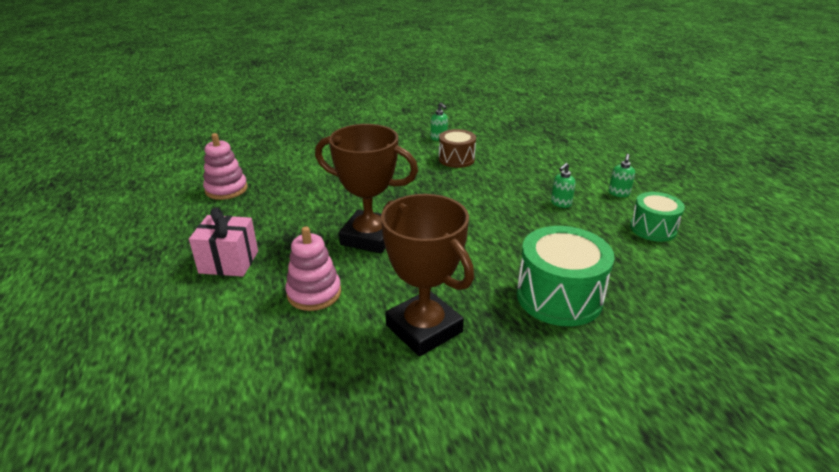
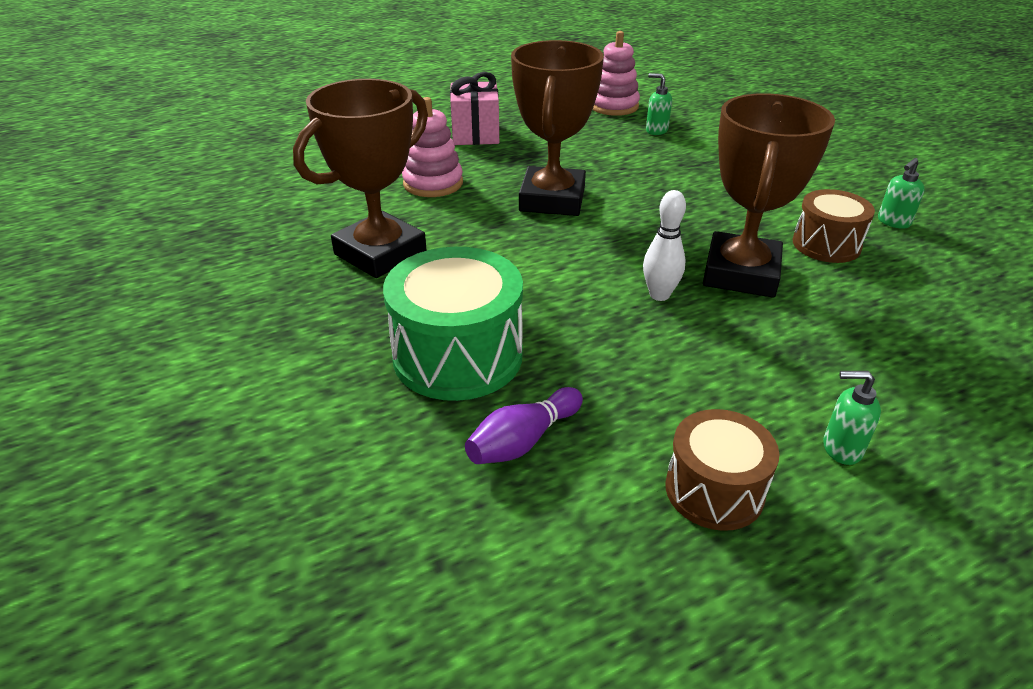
camera: 80 degrees right, 5 degrees up
green soap dispenser [551,163,576,208] -> green soap dispenser moved to [646,73,672,135]
green drum [630,192,685,242] -> brown drum [666,409,779,531]
none -> purple bowling pin [465,387,583,464]
none -> white bowling pin [643,190,686,301]
none -> brown trophy [703,93,835,298]

